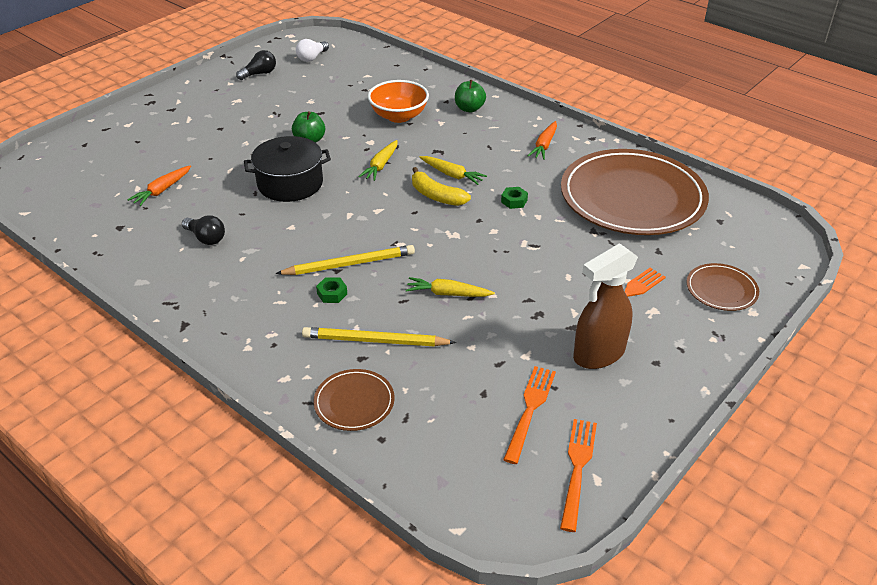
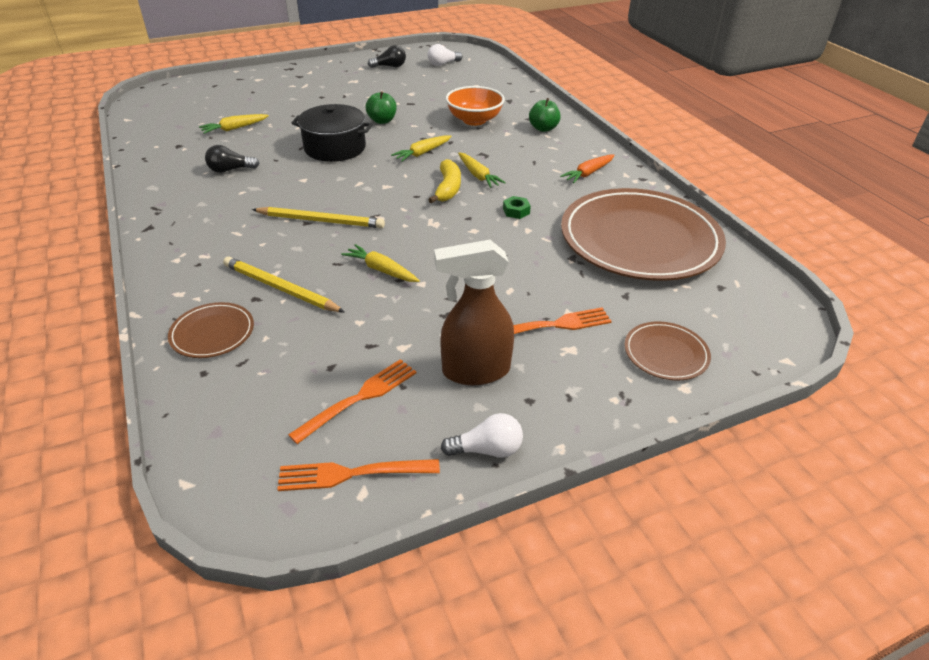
camera: 25 degrees right, 0 degrees up
orange carrot [127,165,191,206] -> yellow carrot [199,114,269,134]
black light bulb [182,215,225,245] -> black light bulb turned 105 degrees clockwise [205,145,260,173]
green nut [316,277,347,303] -> none
yellow banana [412,167,471,206] -> yellow banana turned 150 degrees counterclockwise [428,159,461,203]
orange fork [560,419,597,532] -> orange fork turned 135 degrees counterclockwise [277,459,440,491]
none -> white light bulb [441,413,523,458]

